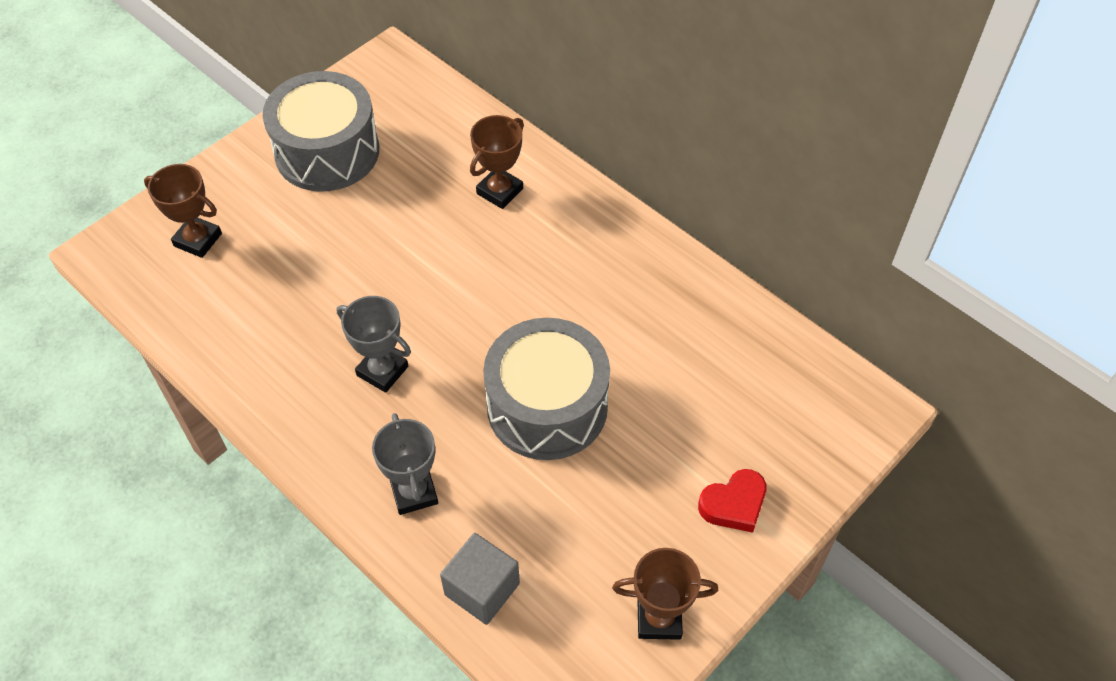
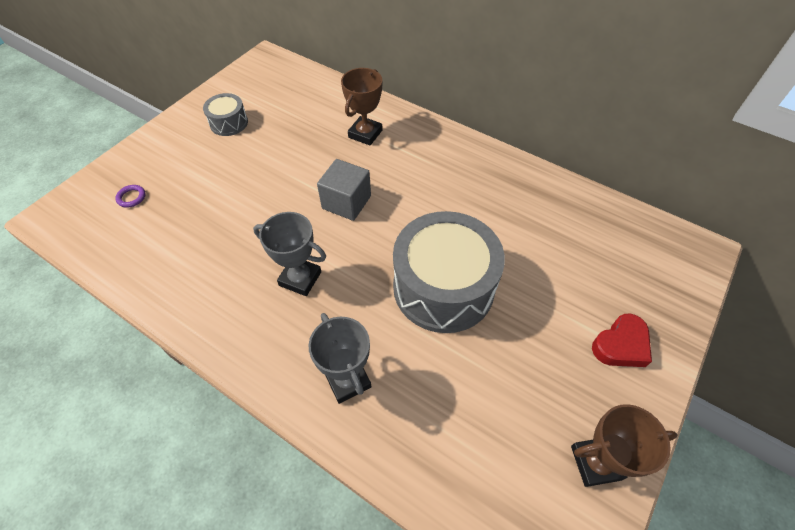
camera: 10 degrees left, 0 degrees up
brown trophy [144,164,222,258] -> purple ring [115,185,146,208]
grey drum [263,71,379,192] -> grey drum [203,93,248,136], size x0.47
grey cube [440,533,520,625] -> grey cube moved to [317,159,371,221]

